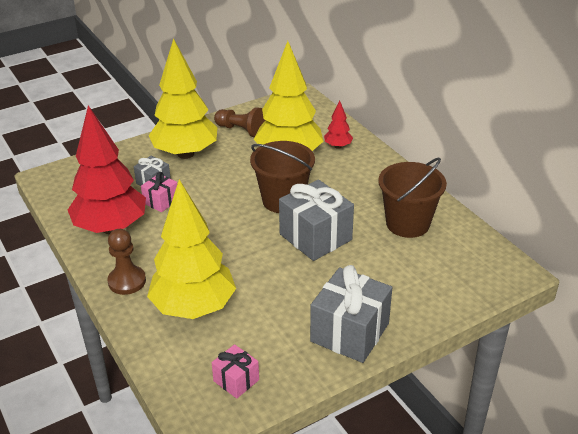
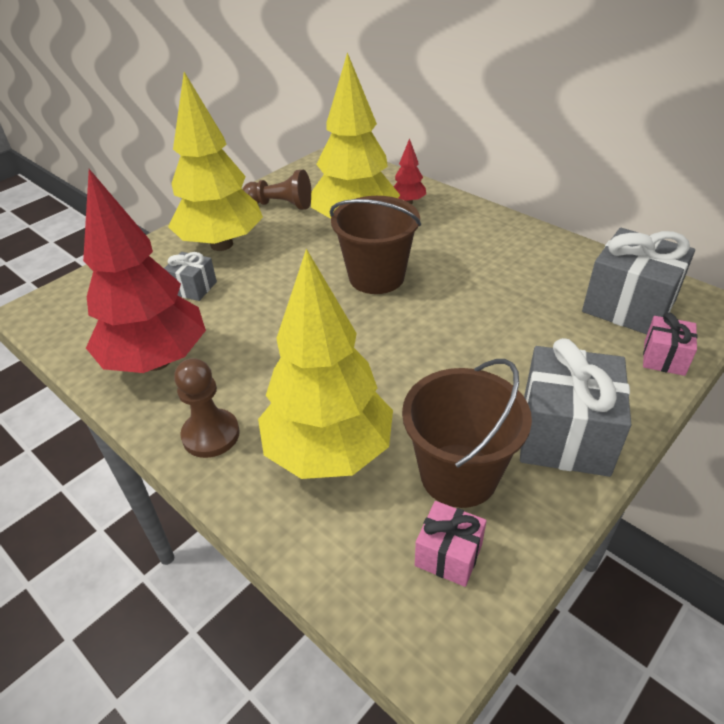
camera: 15 degrees left, 5 degrees up
pink gift [141,172,177,212] -> pink gift moved to [643,312,697,376]
grey gift [279,180,354,261] -> grey gift moved to [582,228,695,334]
brown bucket [378,158,447,238] -> brown bucket moved to [402,359,532,508]

